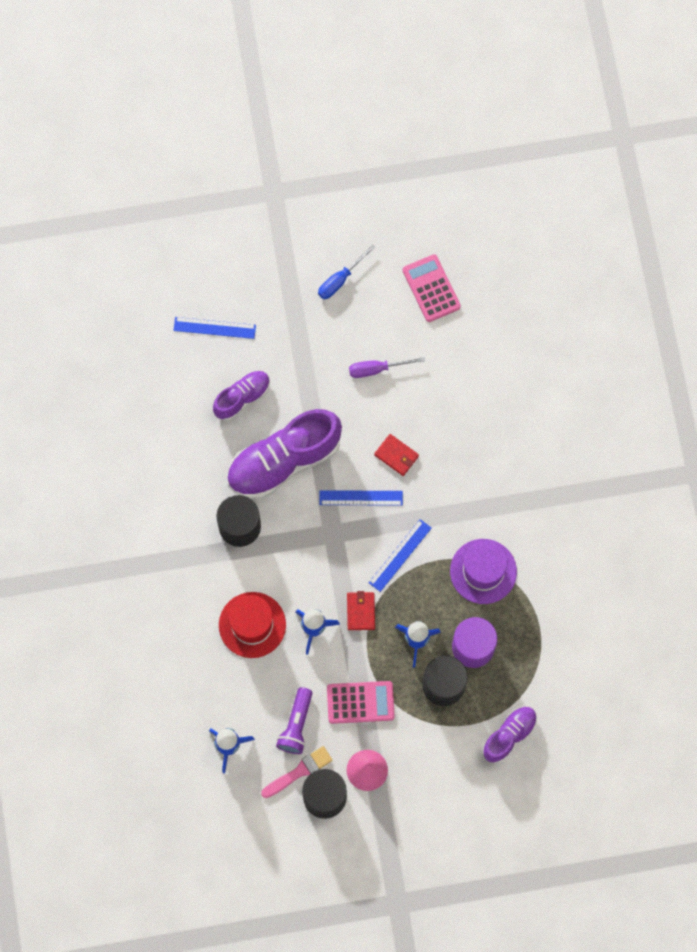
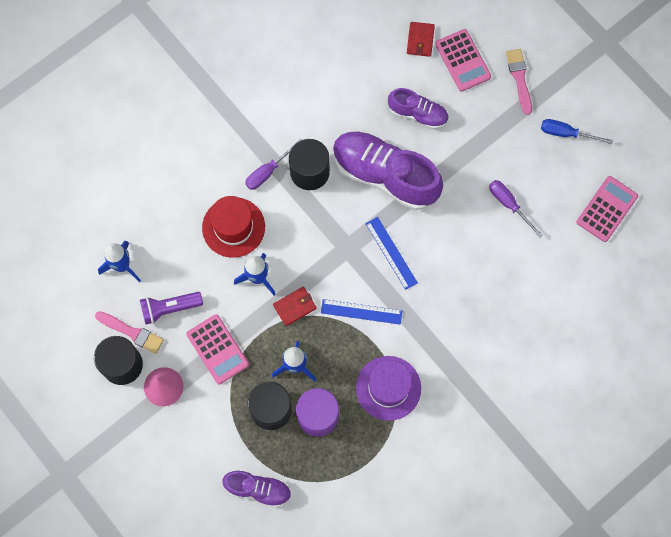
camera: 60 degrees right, 0 degrees up
blue ruler [173,317,256,339] -> pink calculator [435,29,491,91]
red wallet [374,434,419,476] -> red wallet moved to [407,22,435,57]
none -> purple screwdriver [245,139,301,190]
none -> pink brush [506,49,532,115]

